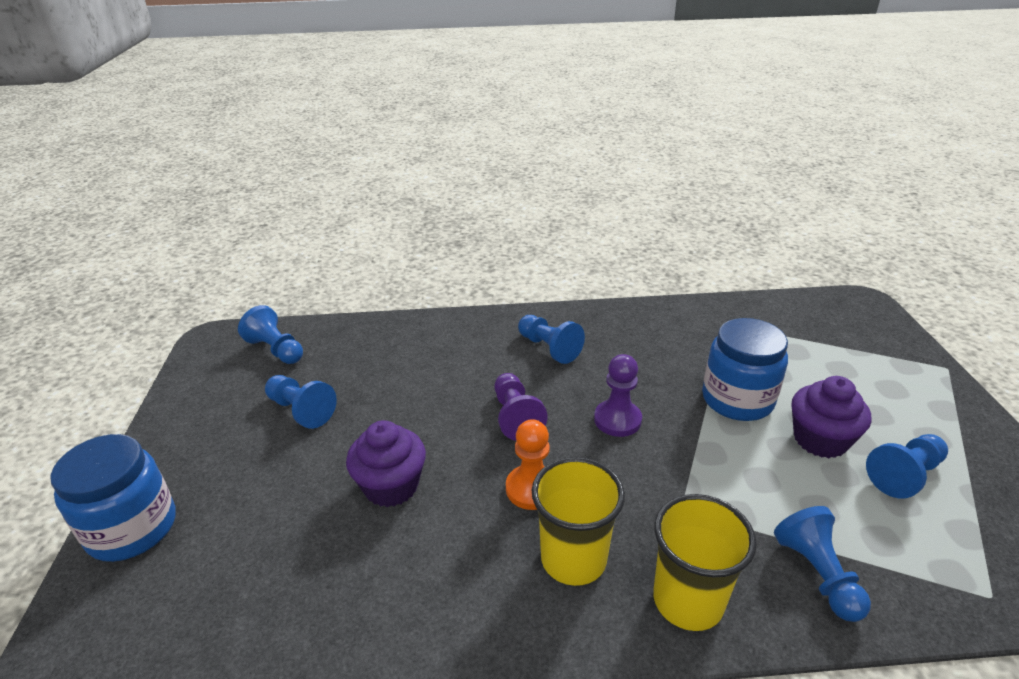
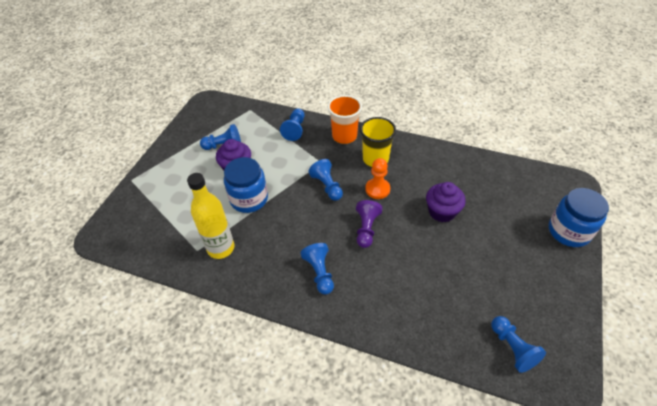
camera: 155 degrees left, 15 degrees up
blue pawn [265,375,337,429] -> blue pawn moved to [308,159,343,201]
purple pawn [594,354,642,437] -> none
yellow cup [653,494,757,631] -> orange cup [328,95,362,144]
none -> yellow bottle [187,173,234,259]

